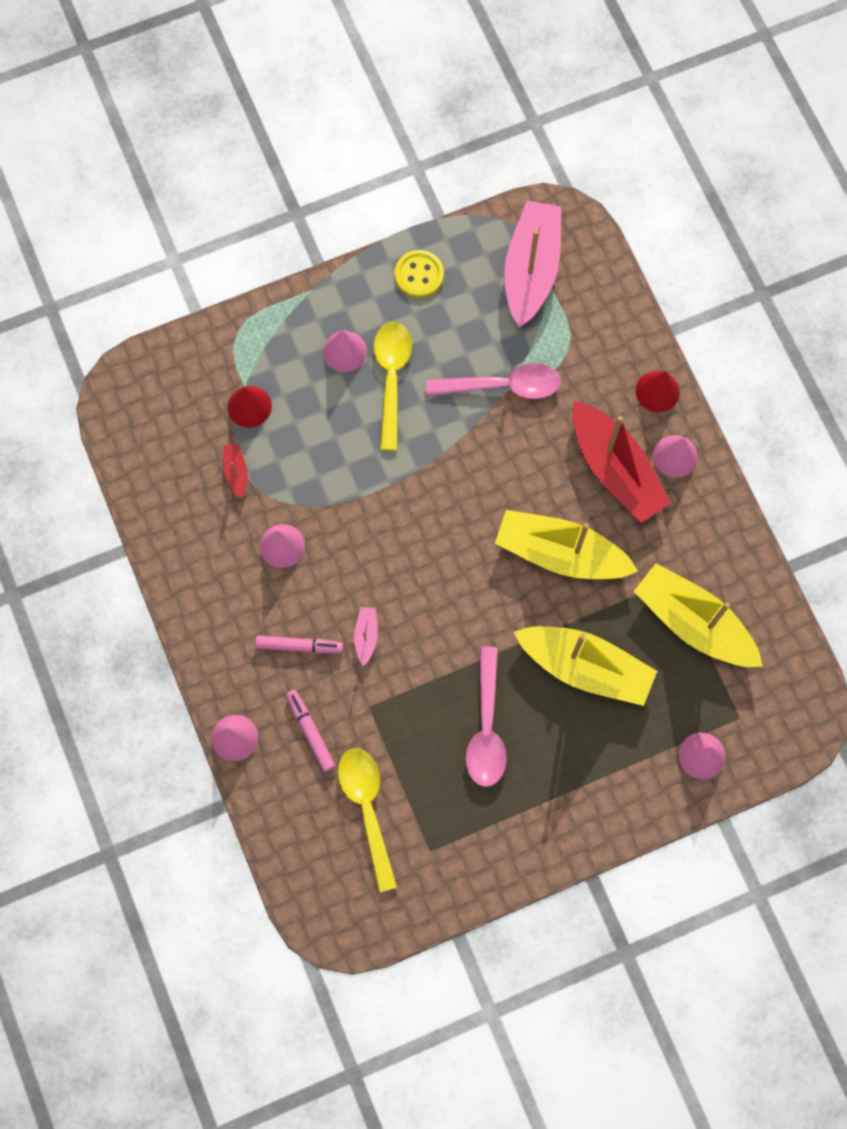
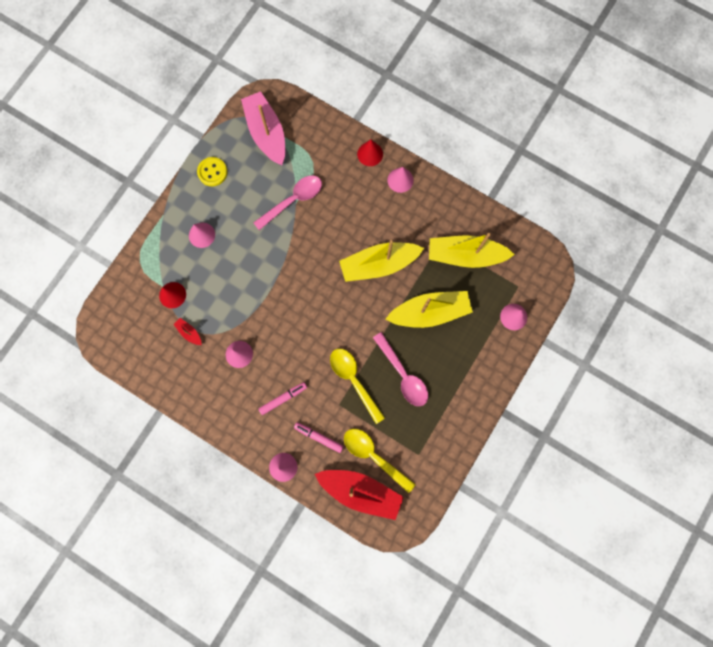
camera: 35 degrees left, 5 degrees up
pink boat [354,607,378,666] -> none
yellow spoon [374,322,412,451] -> yellow spoon moved to [330,349,385,424]
red boat [572,401,671,523] -> red boat moved to [315,470,404,520]

